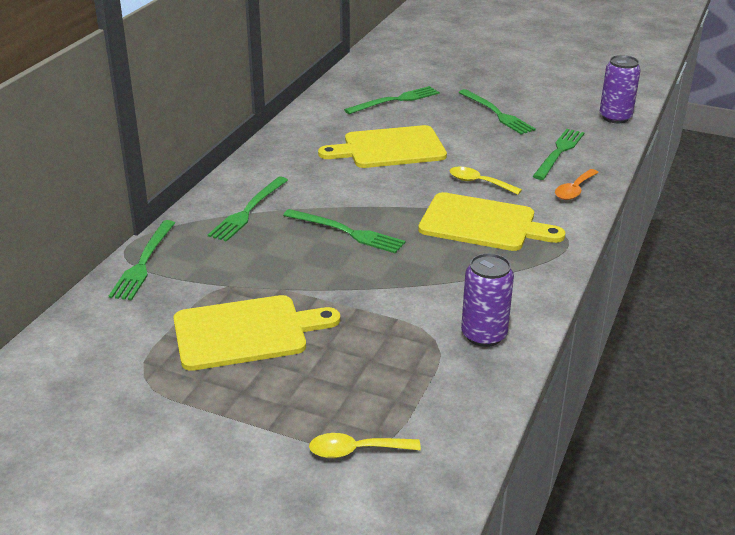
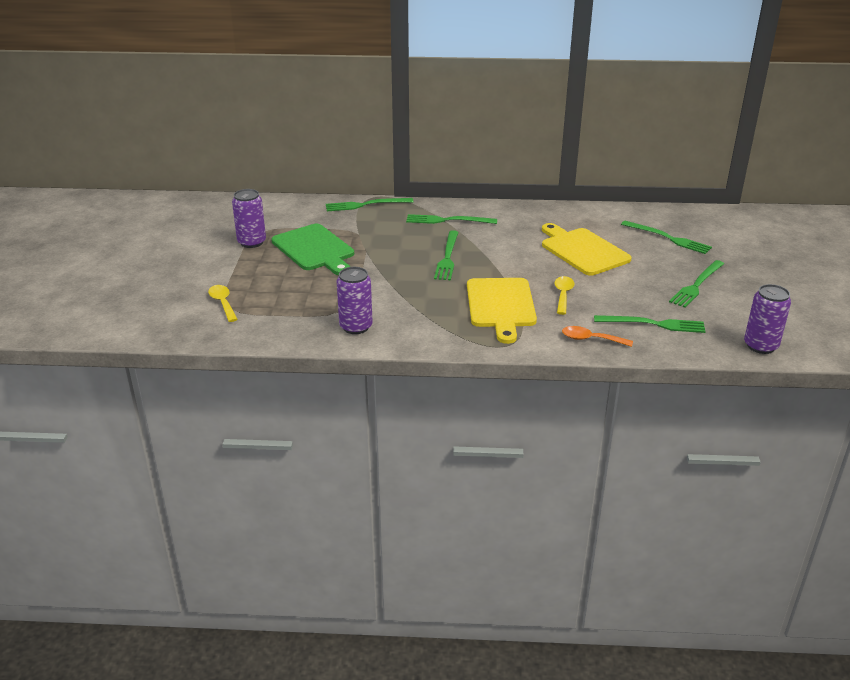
camera: 70 degrees right, 0 degrees up
yellow cutting board [174,295,340,371] -> green cutting board [271,224,354,275]
none -> purple can [232,189,266,248]

